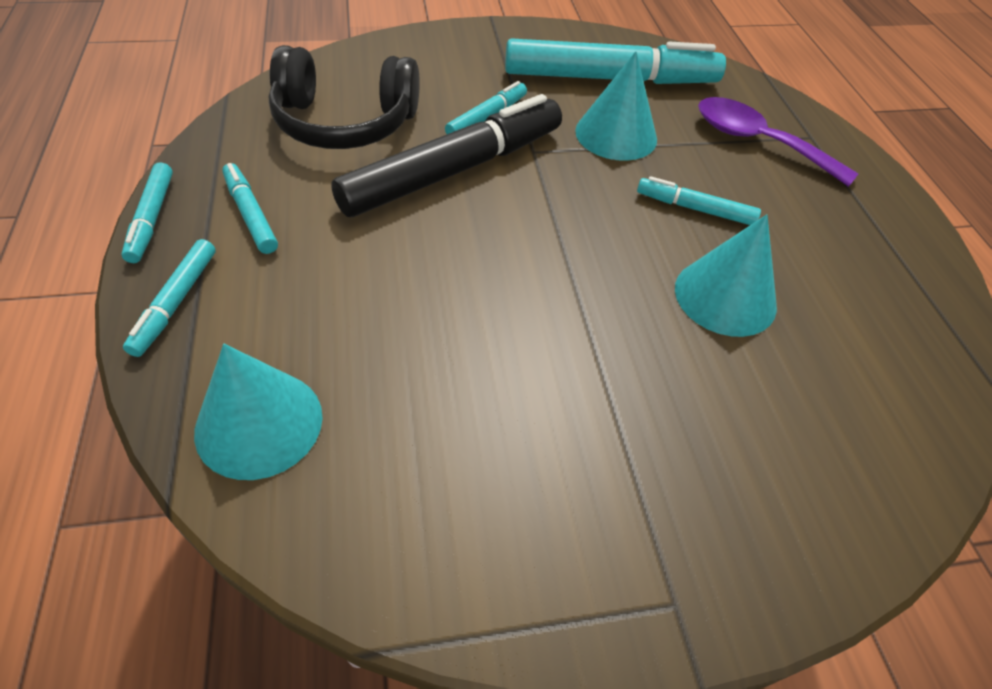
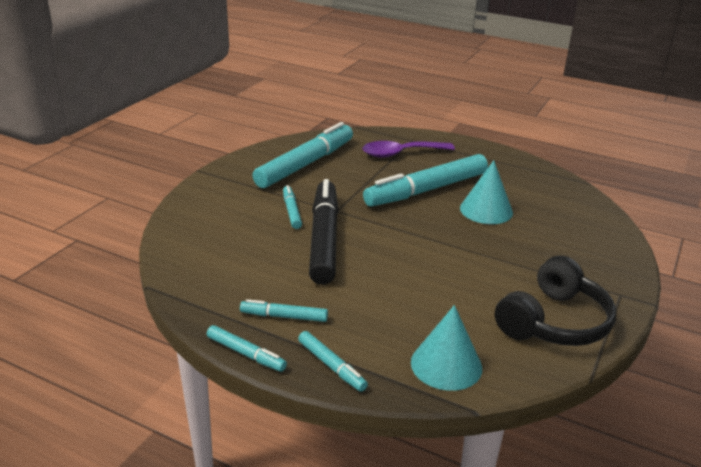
camera: 50 degrees left, 20 degrees down
black headphones [268,45,420,149] -> black headphones moved to [495,256,616,346]
turquoise cone [575,51,657,161] -> none
turquoise marker [637,176,761,225] -> turquoise marker [363,154,488,207], size x2.16

